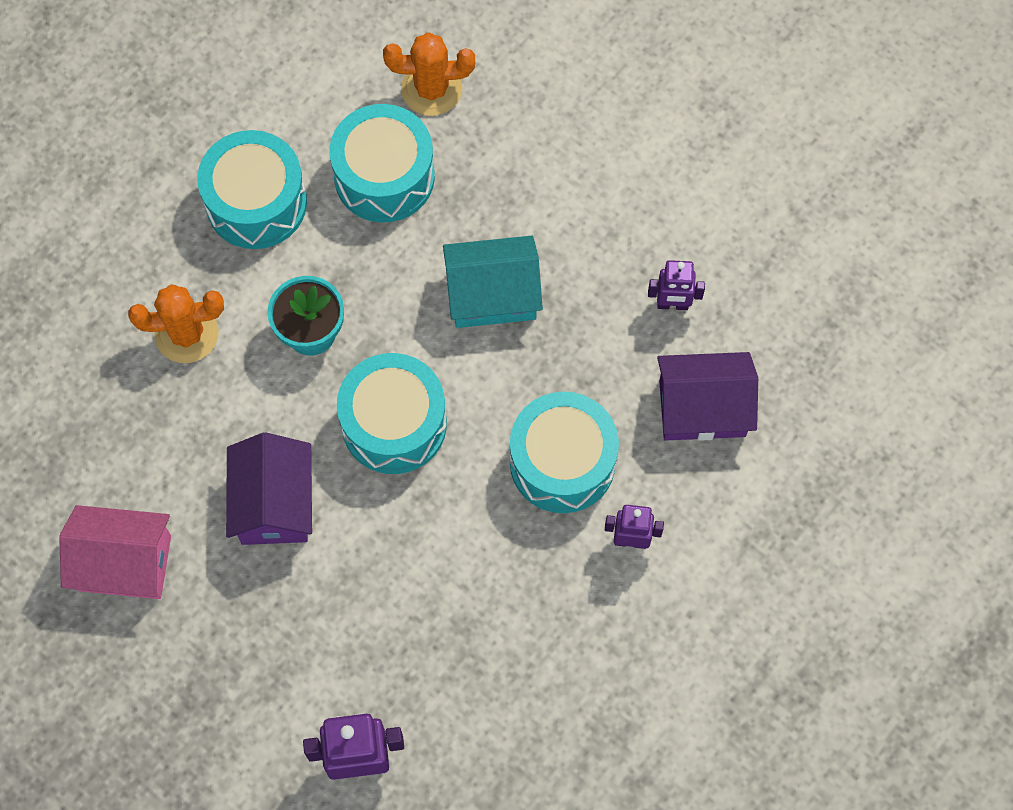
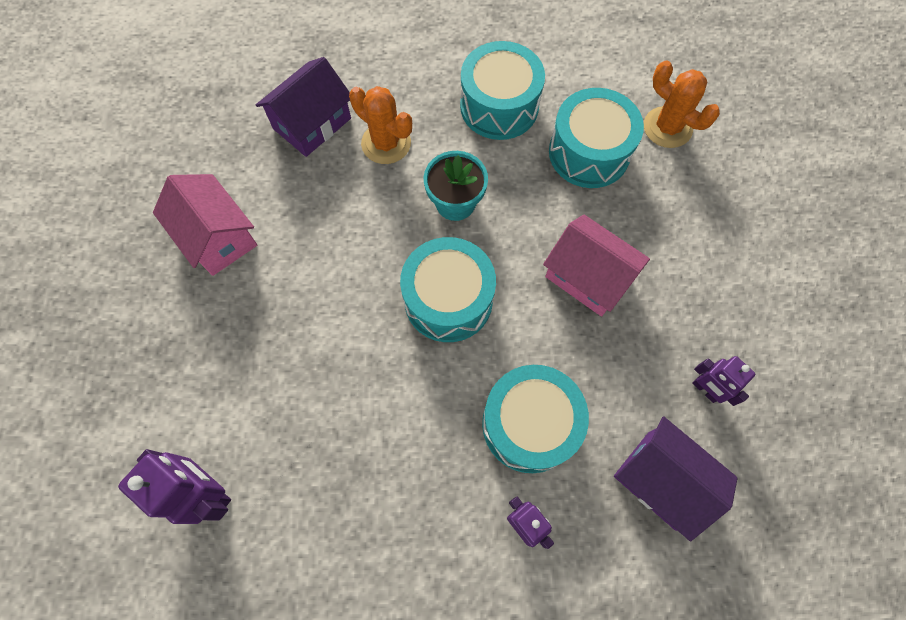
camera: 45 degrees right, 0 degrees up
purple house [226,433,312,545] -> purple house moved to [256,57,351,157]
turquoise house [443,235,543,328] -> pink house [543,214,650,317]

